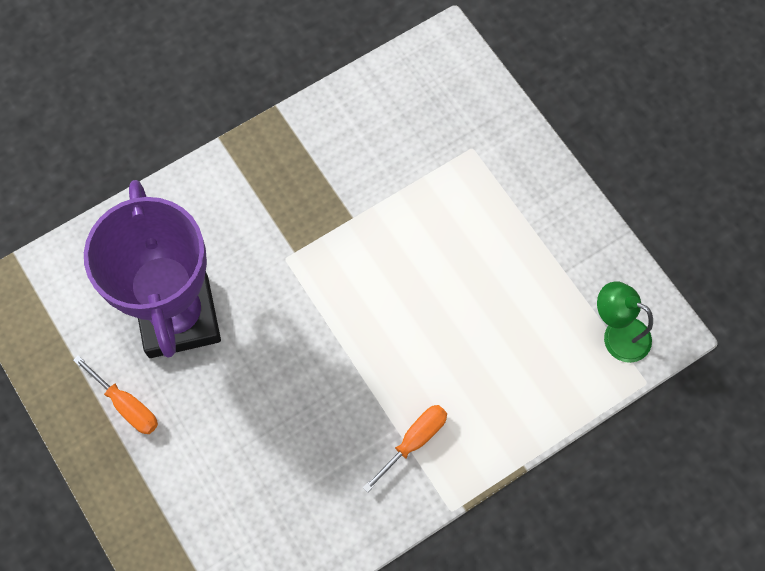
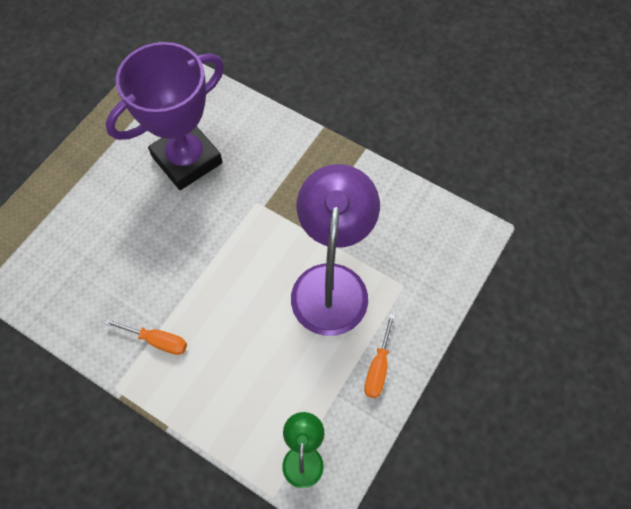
camera: 65 degrees right, 5 degrees down
orange screwdriver [73,355,158,434] -> orange screwdriver moved to [364,314,395,398]
none -> purple lamp [291,164,380,336]

